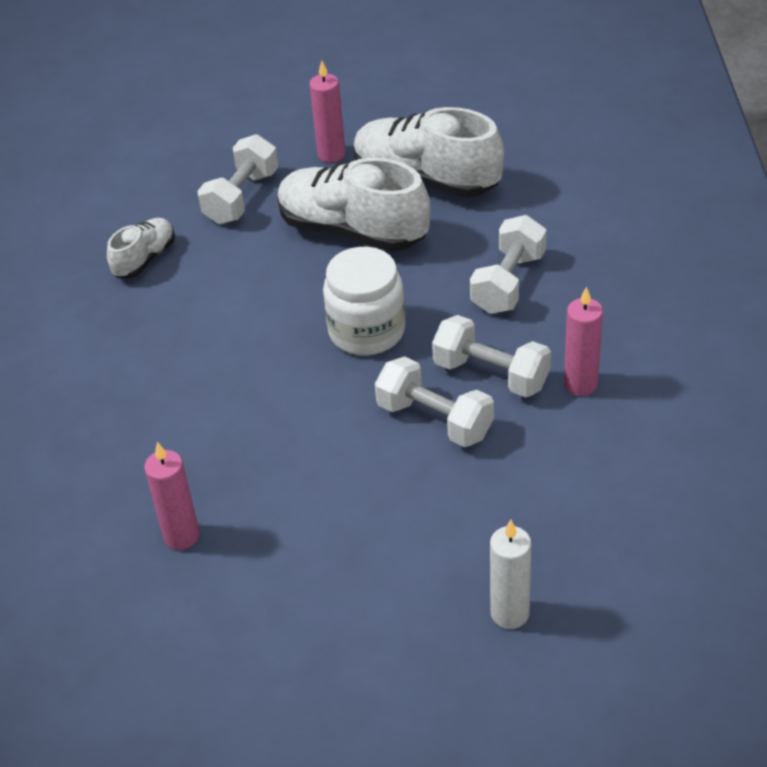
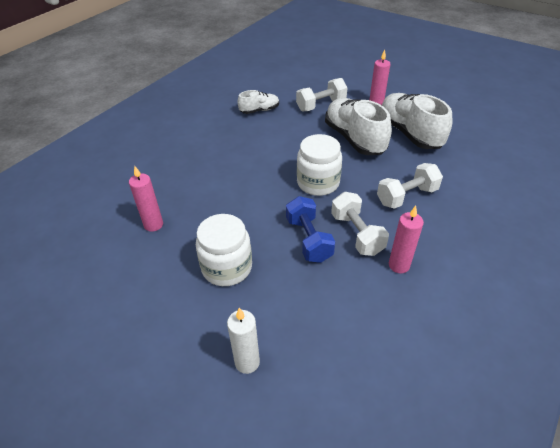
camera: 35 degrees right, 0 degrees up
white dumbbell [375,356,494,447] -> blue dumbbell [286,196,335,263]
none -> white jar [196,214,252,286]

